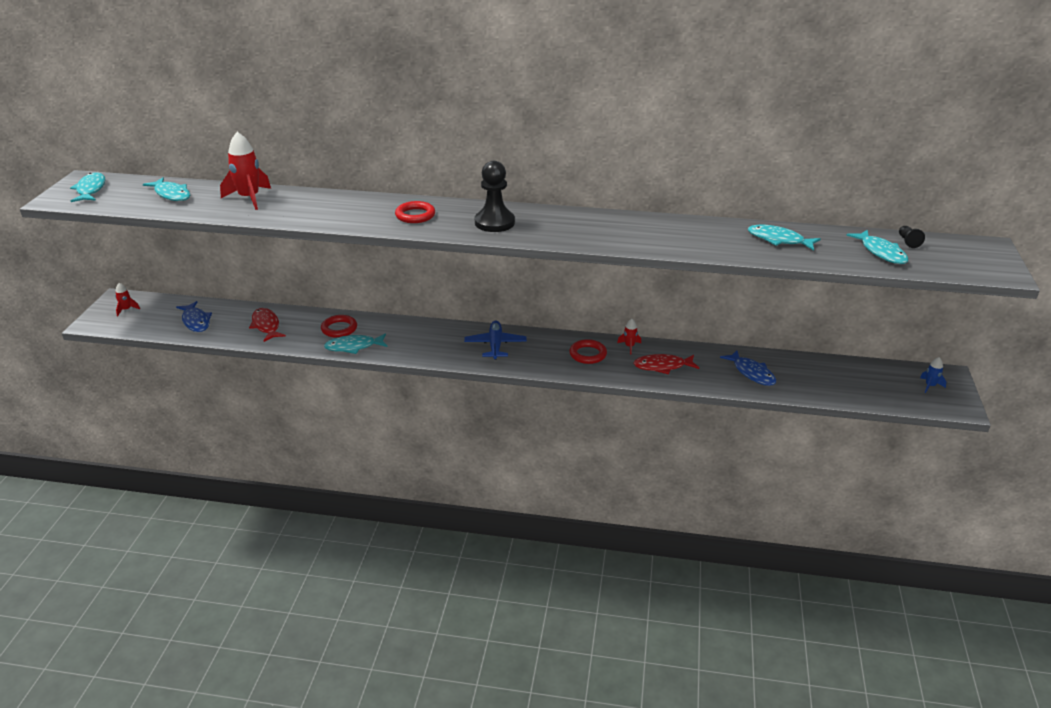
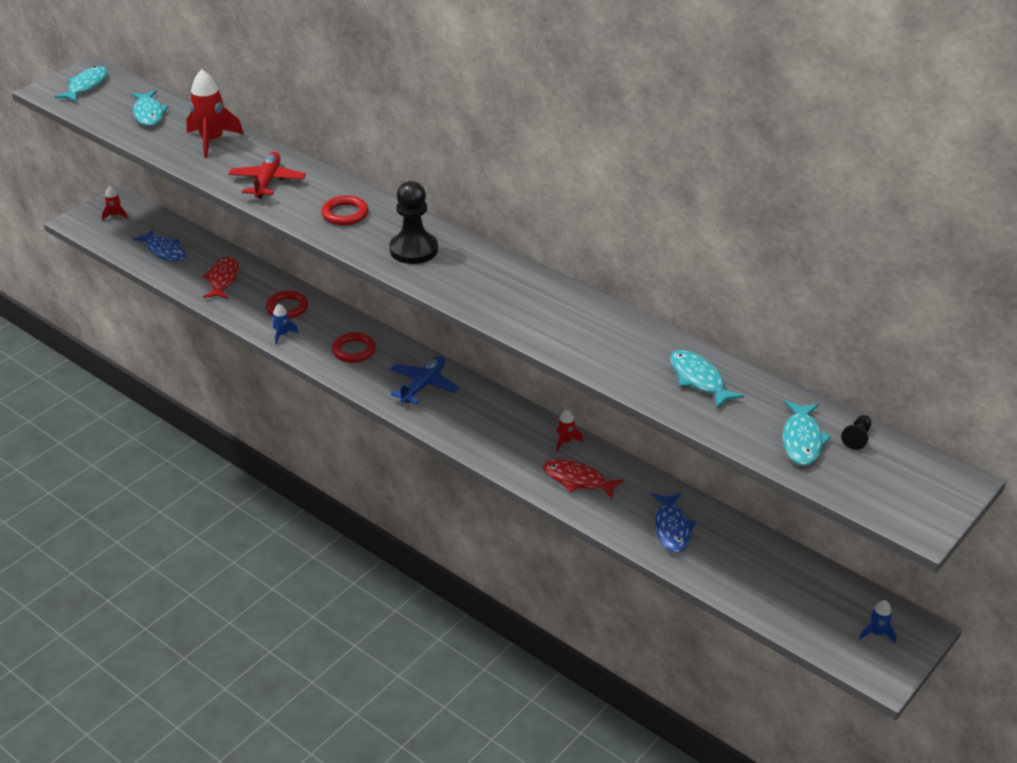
camera: 30 degrees right, 5 degrees up
blue fish [176,301,212,332] -> blue fish turned 45 degrees counterclockwise [133,229,186,262]
turquoise fish [324,334,387,354] -> blue rocket [272,304,299,344]
red ring [569,339,607,364] -> red ring moved to [332,332,376,363]
none -> red plane [229,152,306,198]

